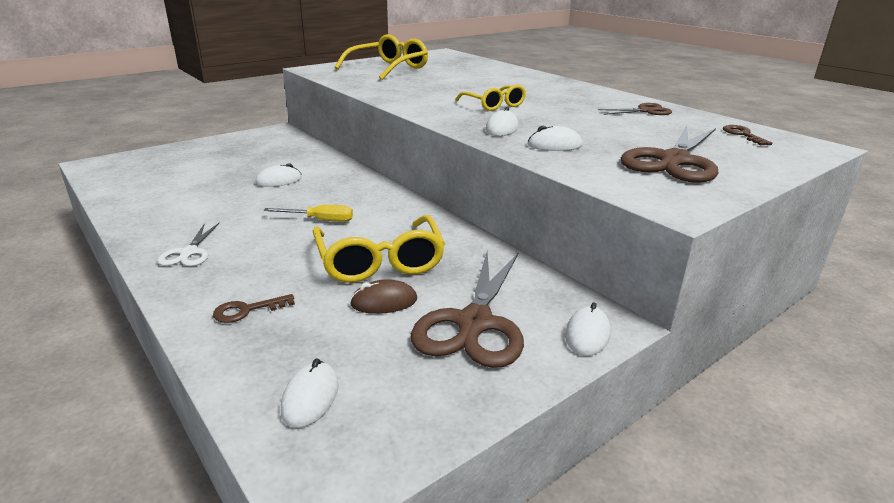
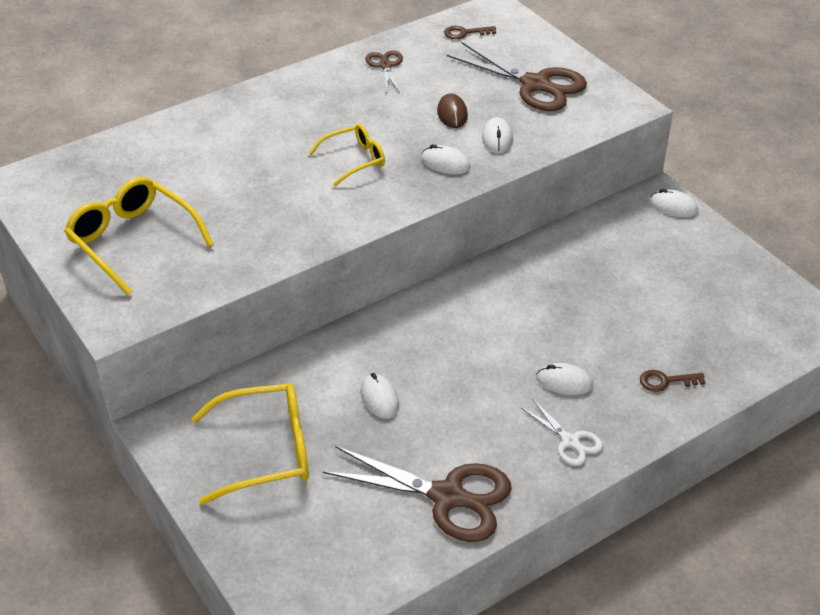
camera: 85 degrees left, 15 degrees up
white scissors [157,223,219,266] -> white scissors turned 45 degrees clockwise [521,399,603,466]
brown key [213,294,295,323] -> brown key turned 105 degrees clockwise [640,370,706,392]
yellow screwdriver [264,205,353,222] -> none
white mouse [281,359,339,428] -> white mouse moved to [536,363,593,395]
yellow glasses [313,215,445,283] -> yellow glasses moved to [191,383,309,505]
brown mouse [350,279,417,314] -> brown mouse moved to [437,93,468,128]
brown scissors [411,251,524,368] -> brown scissors moved to [323,446,512,542]

